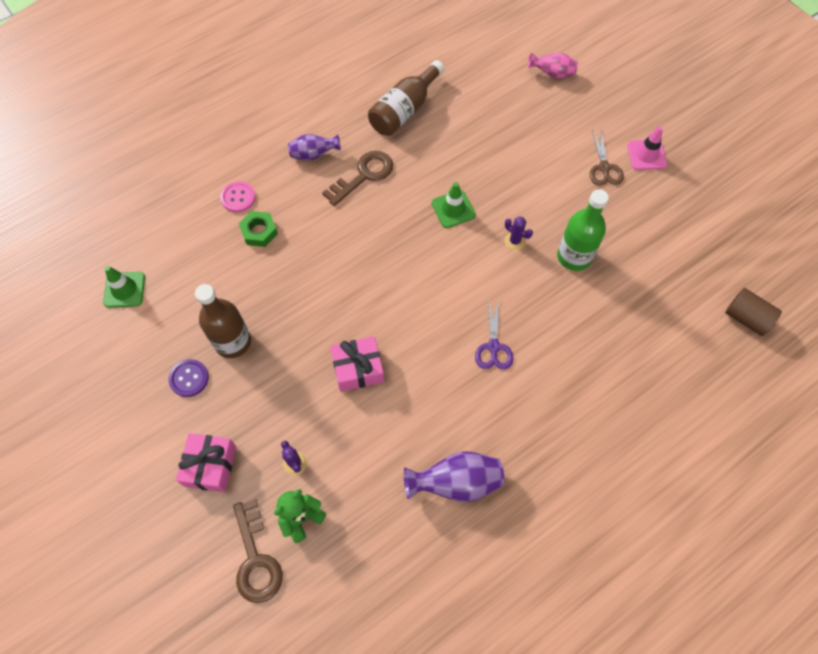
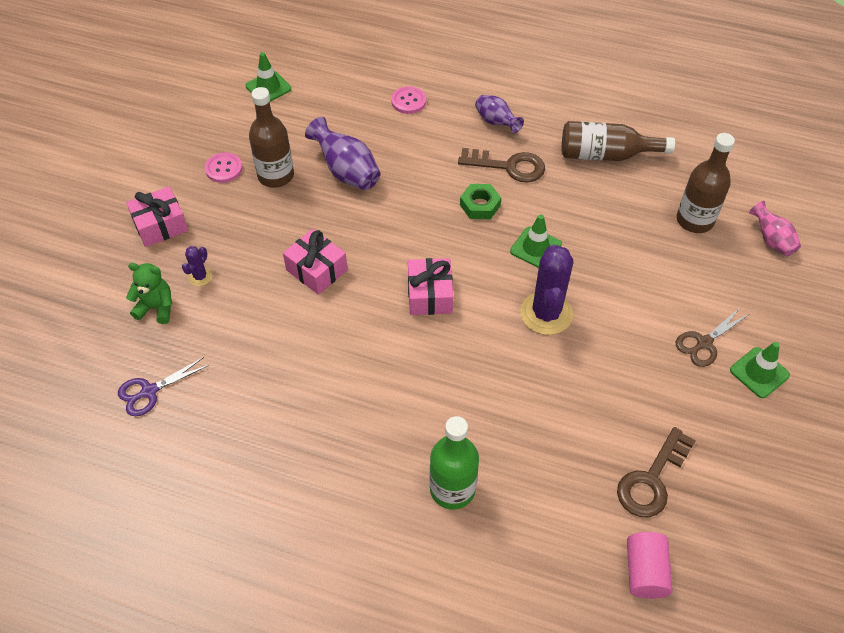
camera: 55 degrees right, 10 degrees down
purple button [168,359,209,397] -> pink button [205,152,243,183]
brown key [233,499,283,603] -> brown key moved to [617,427,696,517]
green nut [239,211,278,247] -> green nut moved to [460,184,501,219]
purple vase [404,452,504,502] -> purple vase moved to [305,117,381,190]
purple scissors [475,298,513,370] -> purple scissors moved to [118,357,209,416]
purple cactus [505,217,533,250] -> purple cactus [520,244,574,335], size x2.14
green bottle [557,189,609,271] -> green bottle moved to [430,416,479,509]
pink traffic cone [627,126,667,170] -> green traffic cone [730,342,790,398]
brown cylinder [725,288,782,336] -> pink cylinder [627,532,673,599]
none -> pink gift [408,258,453,315]
none -> brown bottle [677,133,735,233]

